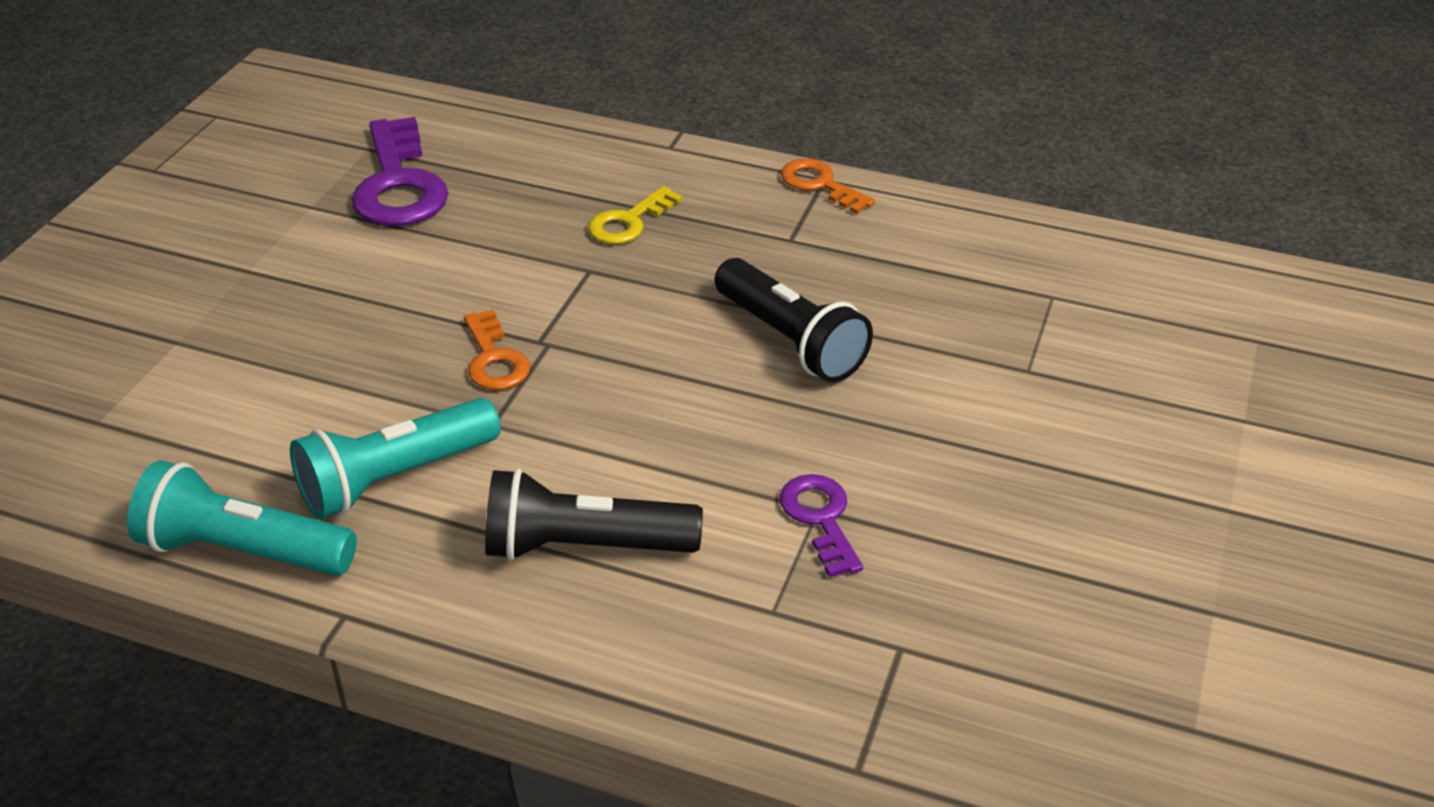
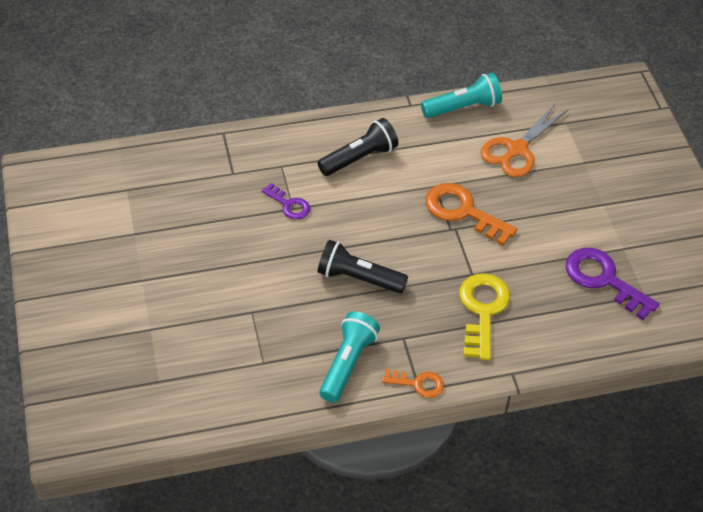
camera: 145 degrees right, 10 degrees up
turquoise flashlight [290,398,501,519] -> turquoise flashlight moved to [319,311,380,403]
orange key [464,309,530,390] -> orange key [426,183,517,246], size x1.76
yellow key [588,186,683,244] -> yellow key [459,273,510,360], size x1.76
none -> orange scissors [481,103,569,177]

